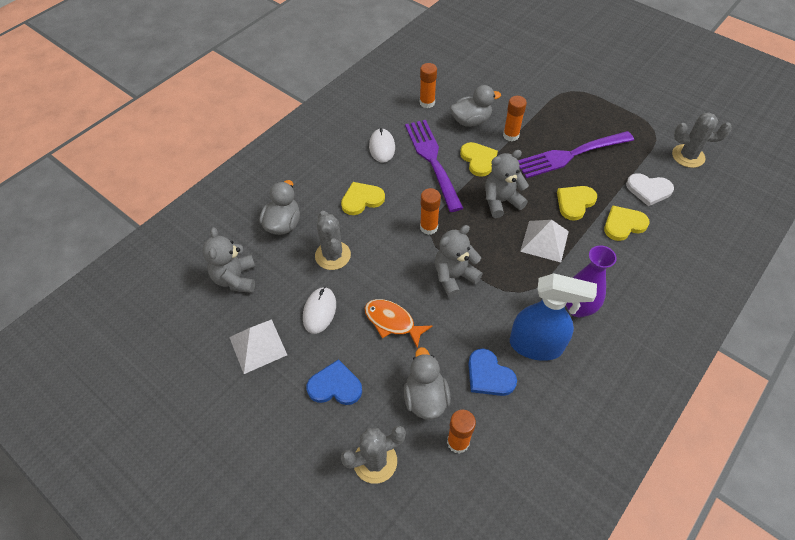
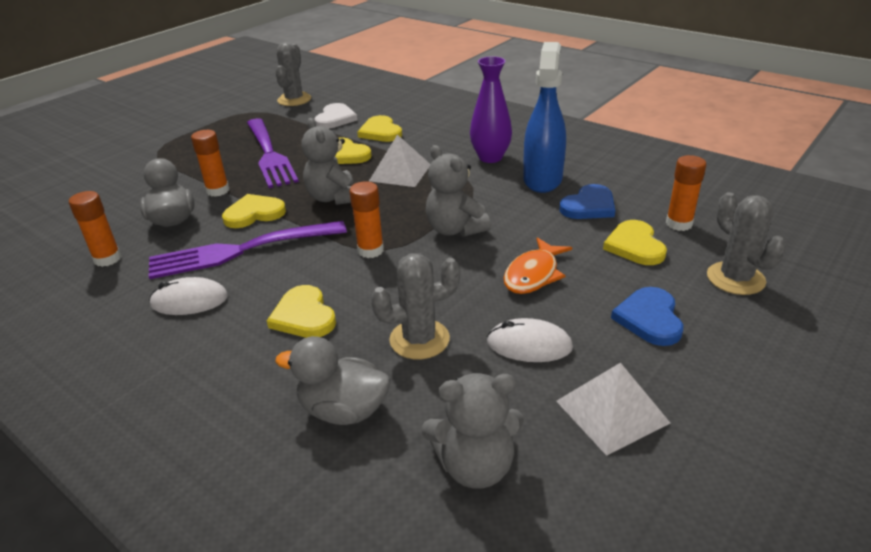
camera: 90 degrees left, 20 degrees down
grey duck [404,347,451,420] -> yellow heart [603,220,667,265]

